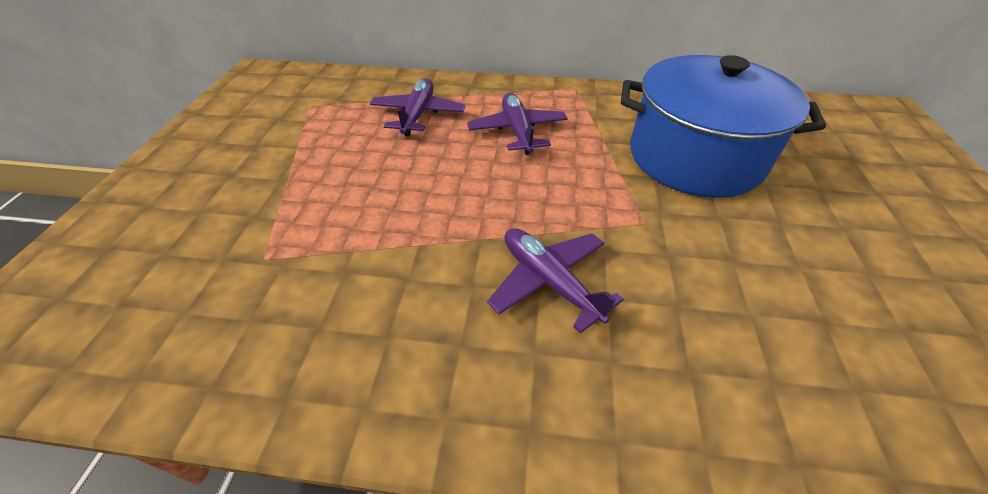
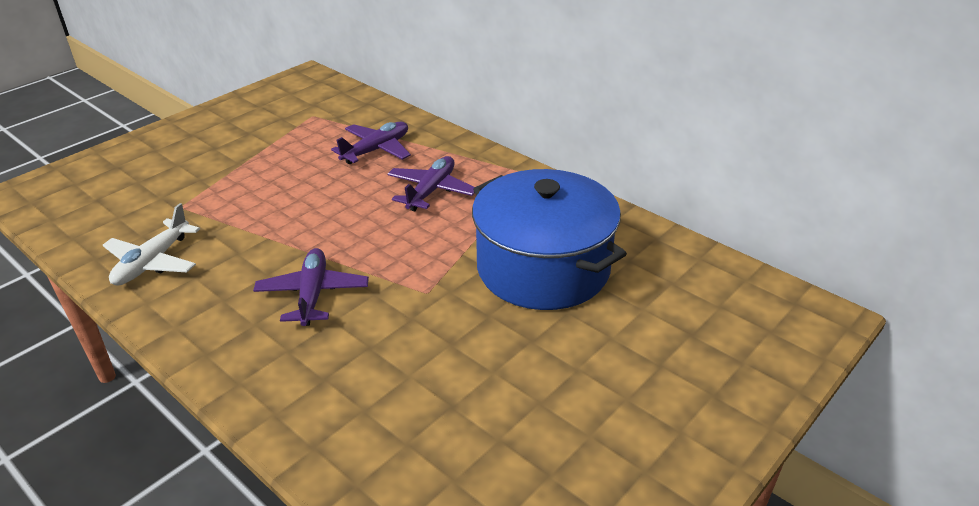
camera: 35 degrees right, 10 degrees down
none -> white plane [103,203,200,286]

